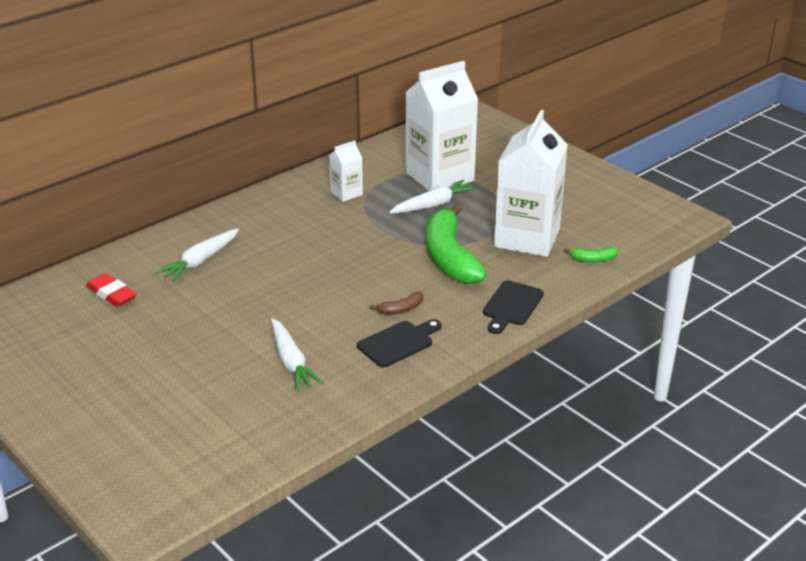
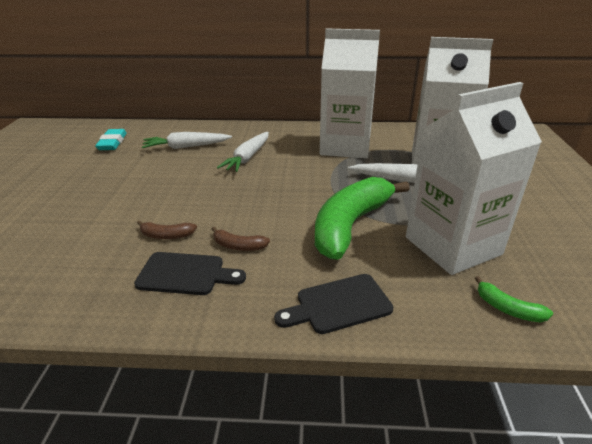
camera: 45 degrees right, 0 degrees up
red eraser [86,273,137,307] -> turquoise eraser [95,129,127,150]
white carrot [271,318,324,391] -> white carrot moved to [217,132,269,172]
white carton [329,141,363,202] -> white carton [320,29,380,158], size x2.17
none -> brown banana [137,220,197,239]

